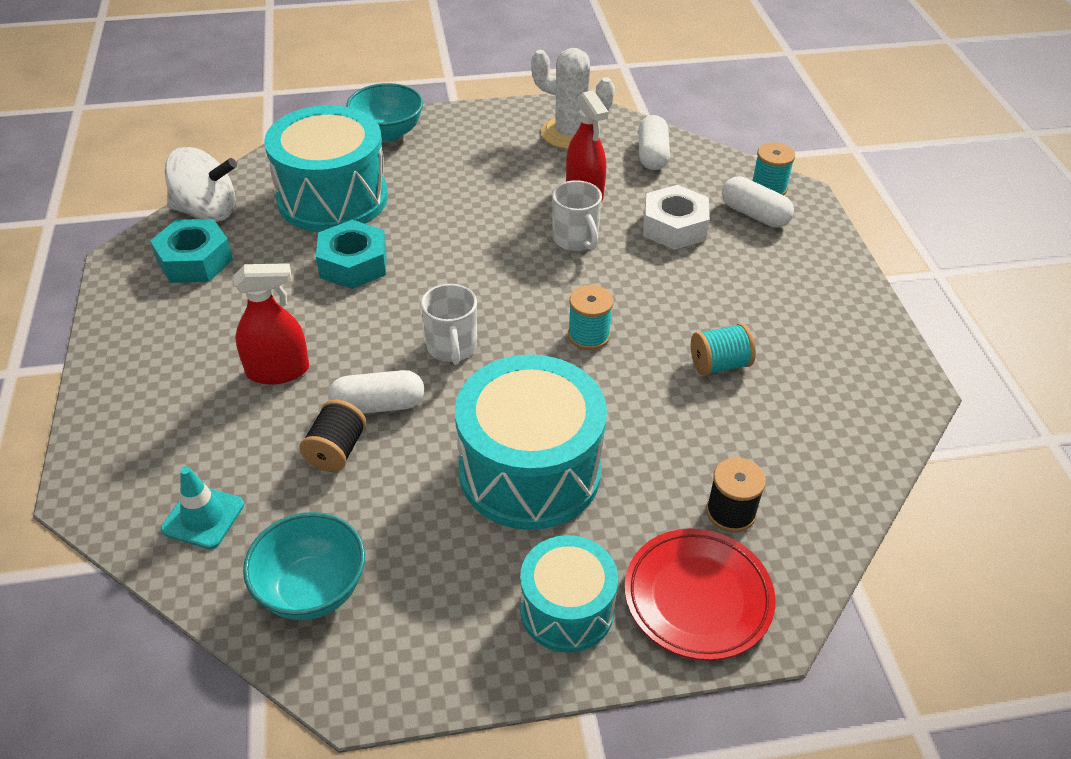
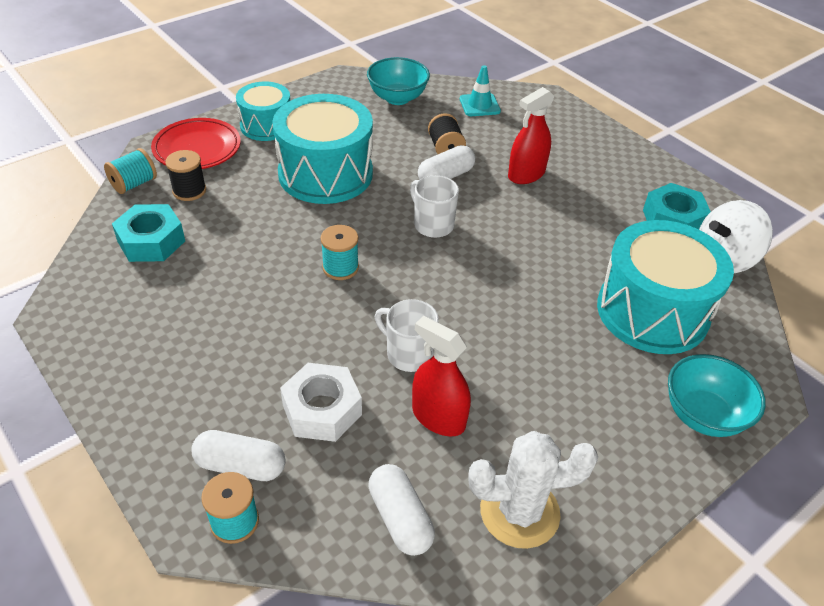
camera: 150 degrees right, 0 degrees up
turquoise nut [316,220,387,289] -> turquoise nut moved to [112,204,185,262]
turquoise spool [691,323,756,376] -> turquoise spool moved to [104,148,157,194]

